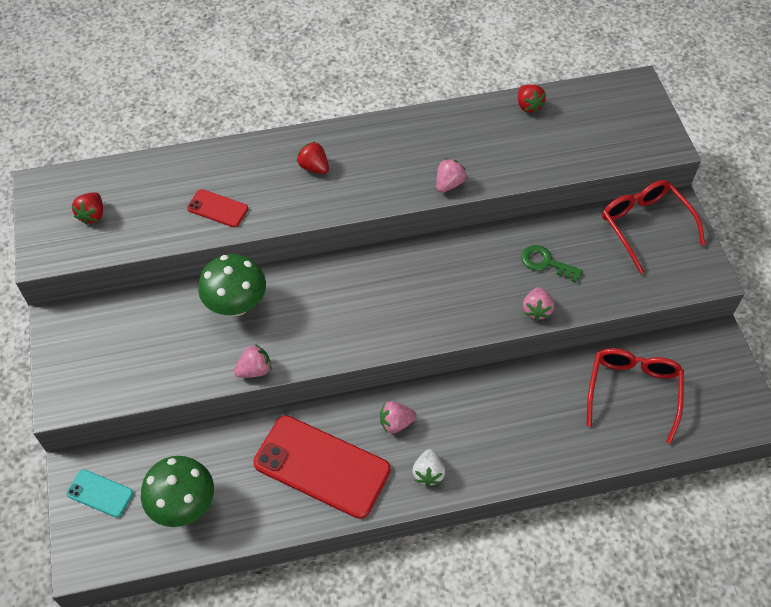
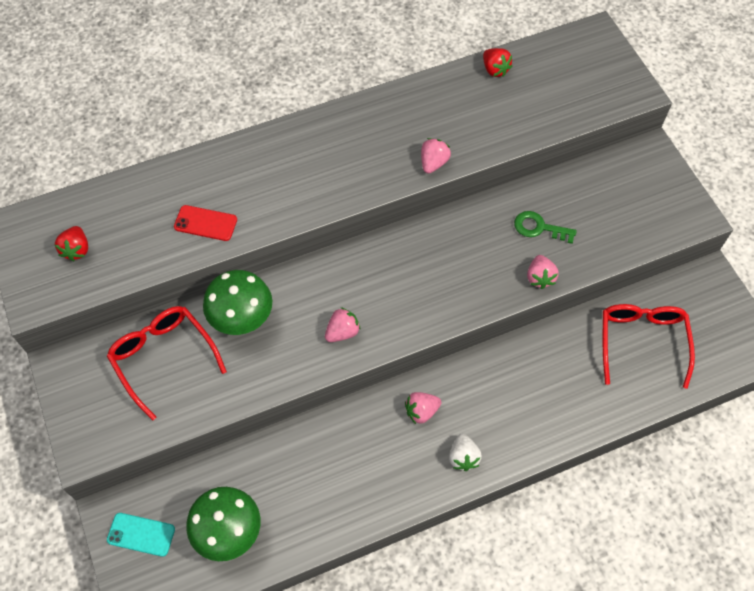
camera: 10 degrees left, 5 degrees up
pink strawberry [234,344,272,378] -> pink strawberry moved to [325,307,361,342]
red phone [253,415,391,519] -> none
red strawberry [297,141,329,174] -> none
red glasses [602,180,705,274] -> red glasses moved to [107,306,227,421]

